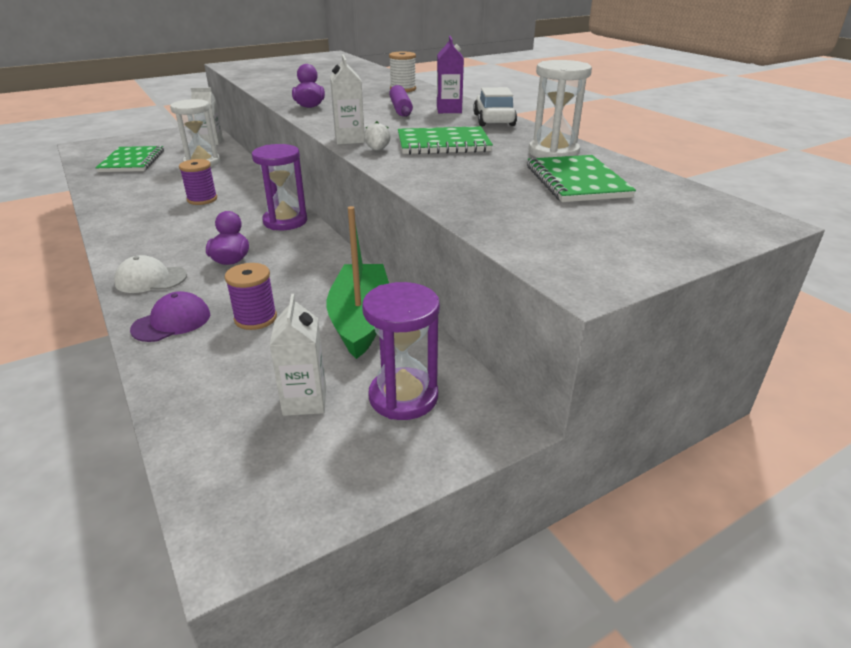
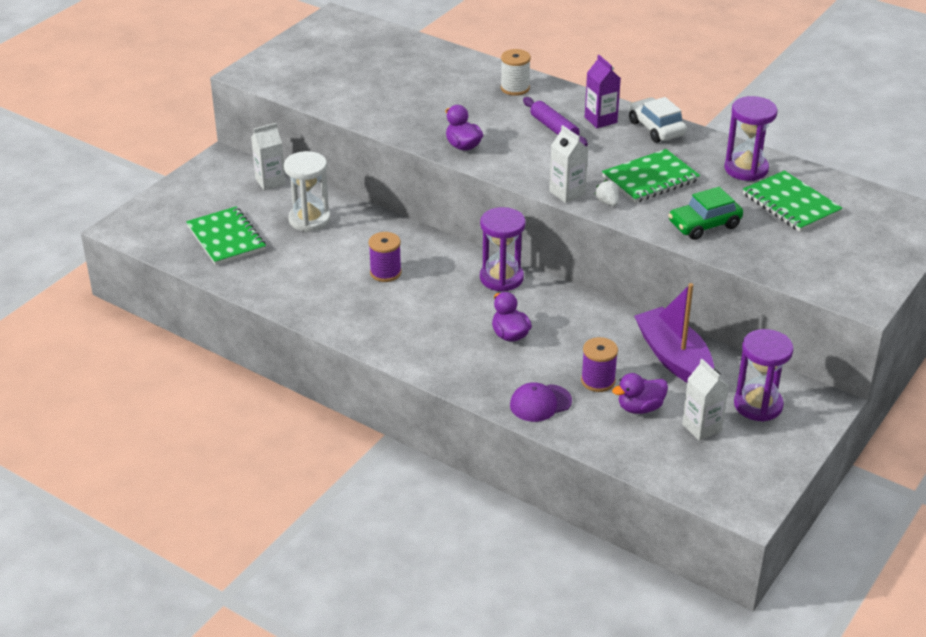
camera: 25 degrees left, 5 degrees up
white cap [114,255,187,293] -> none
purple cap [130,291,210,342] -> purple cap turned 135 degrees counterclockwise [510,382,572,422]
green boat [326,206,389,359] -> purple boat [634,283,714,382]
white hourglass [529,60,592,158] -> purple hourglass [724,96,777,181]
none -> purple duck [612,373,668,414]
none -> green car [668,187,743,240]

